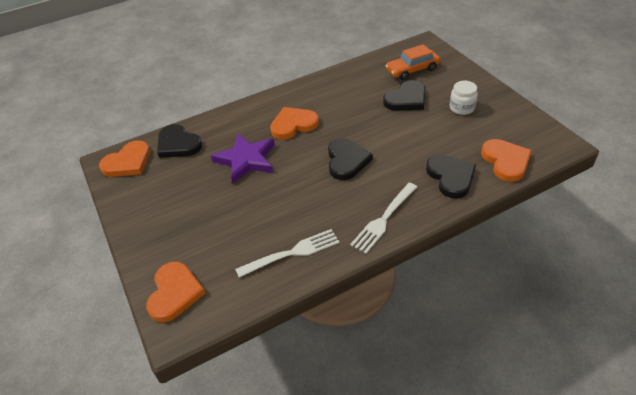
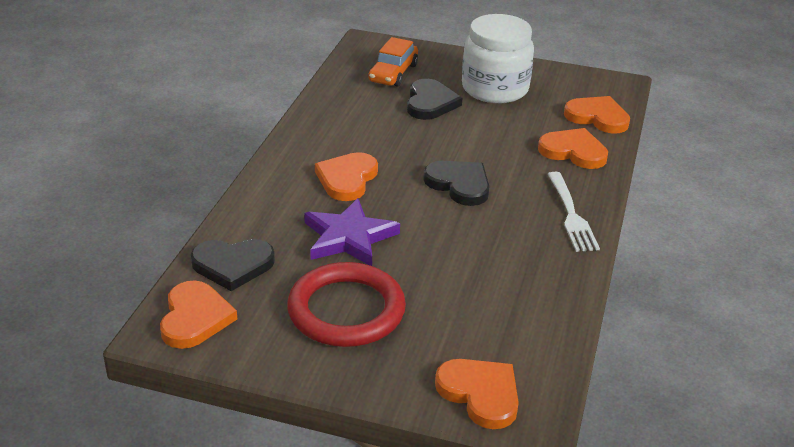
camera: 50 degrees left, 10 degrees down
white fork [235,229,339,278] -> none
black heart [426,154,476,198] -> orange heart [538,128,608,169]
white jar [450,81,478,115] -> white jar [462,14,534,103], size x2.08
none -> red ring [287,262,406,347]

